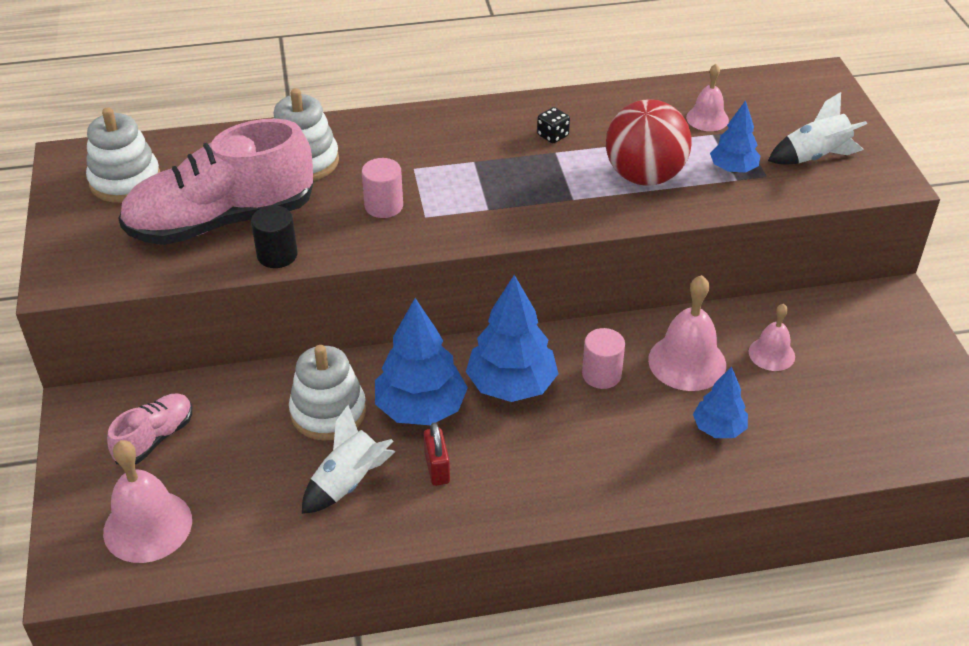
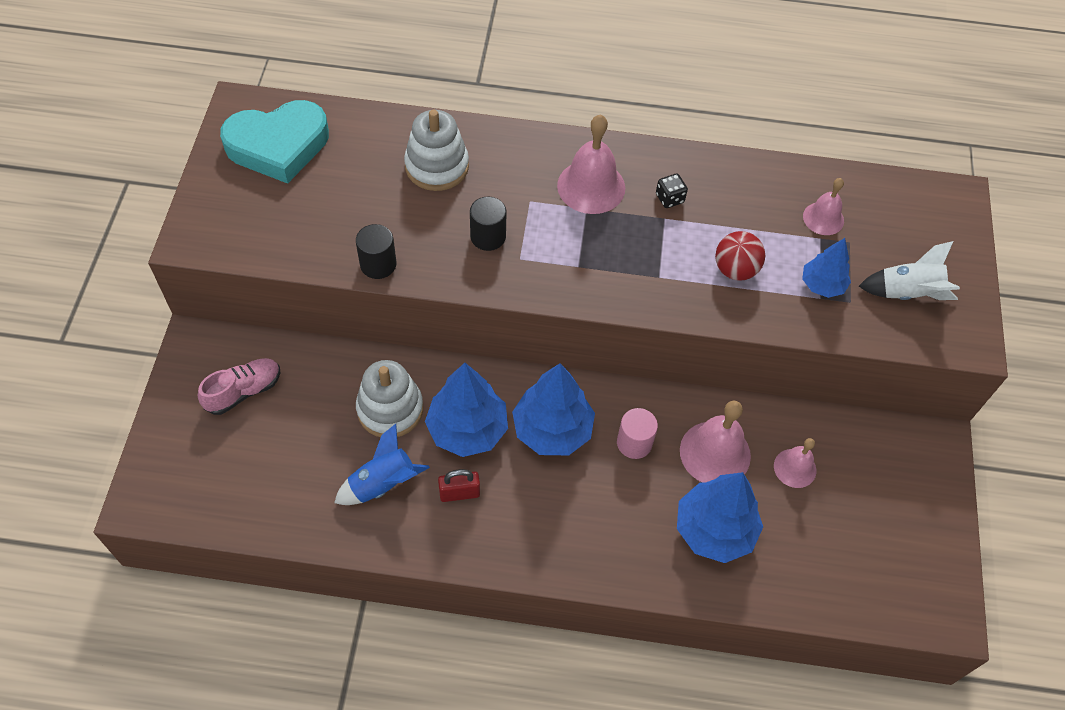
camera: 15 degrees right, 15 degrees up
white stacking toy [86,107,160,203] -> turquoise heart [220,100,329,184]
pink bell [103,440,192,563] -> pink bell moved to [557,115,625,214]
pink shoe [118,118,313,245] -> none
white rocket [302,405,395,514] -> blue rocket [334,424,430,505]
pink cylinder [362,158,403,218] -> black cylinder [470,197,507,251]
red padlock [424,422,450,486] -> red padlock turned 75 degrees clockwise [438,469,480,502]
red ball [606,99,692,186] -> red ball [715,231,765,281], size x0.61
blue tree [693,366,748,438] -> blue tree [677,472,763,563], size x1.71

